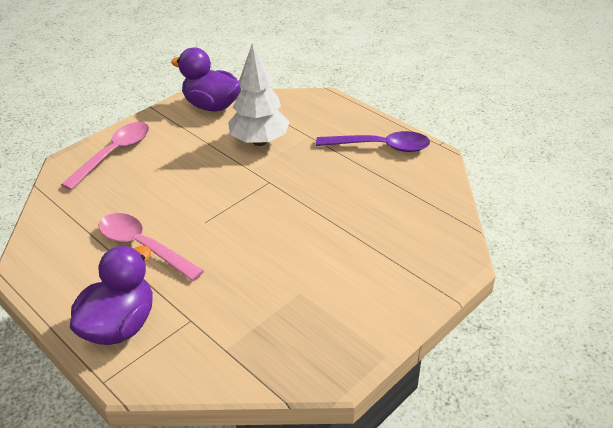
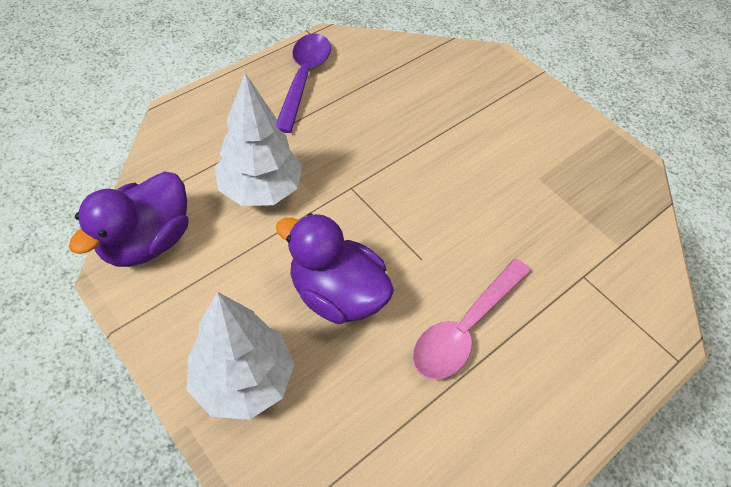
camera: 90 degrees left, 15 degrees up
pink spoon [61,122,149,190] -> white tree [187,292,295,420]
purple duck [70,246,153,345] -> purple duck moved to [276,213,394,324]

